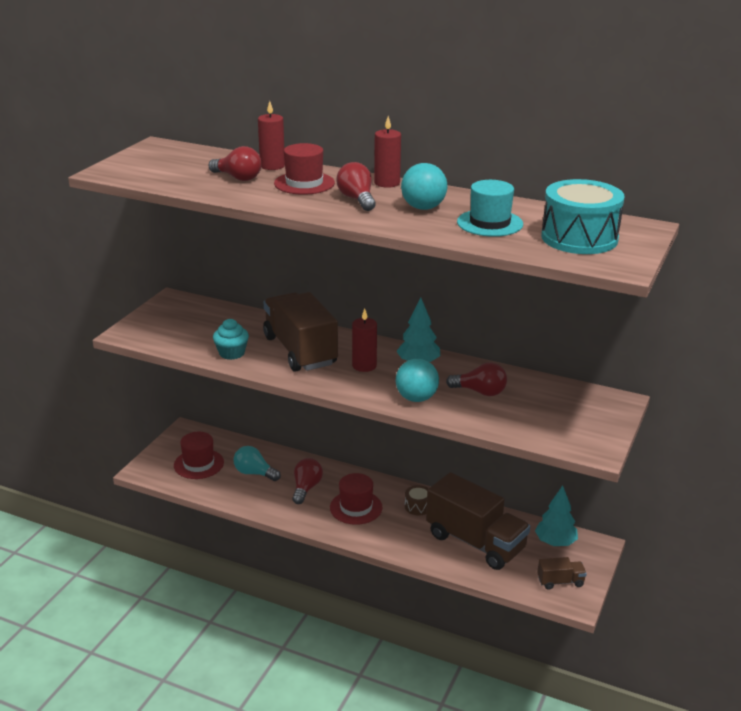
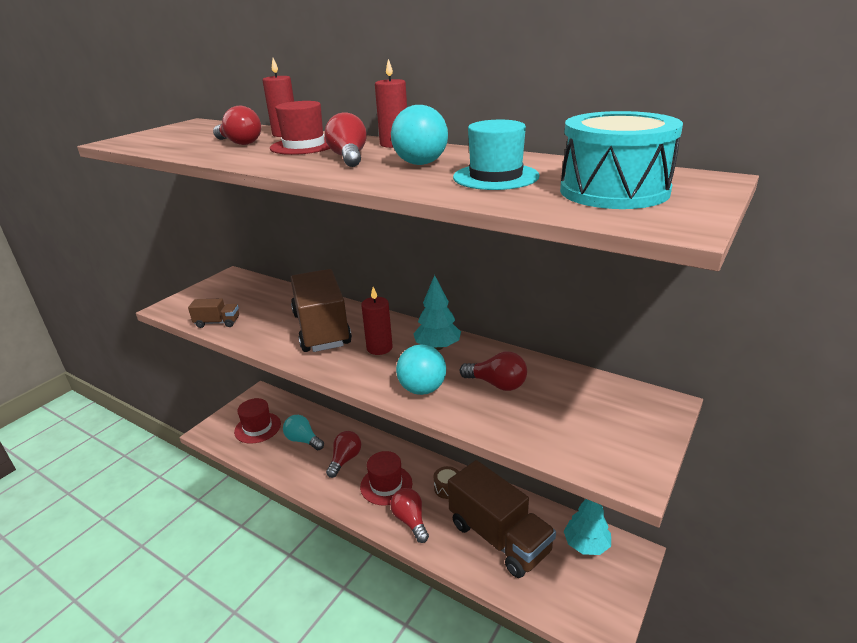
camera: 10 degrees right, 0 degrees up
turquoise cupcake [213,319,249,360] -> none
brown truck [537,557,587,590] -> brown truck moved to [188,298,239,328]
none -> red light bulb [390,488,429,543]

